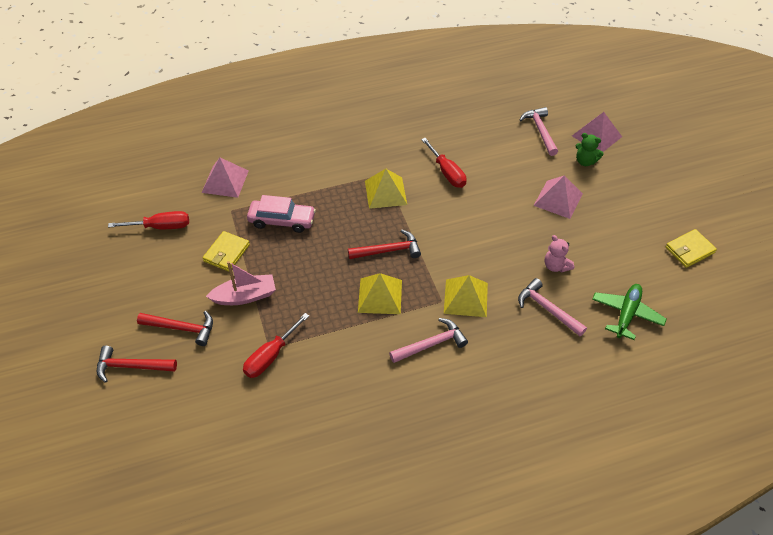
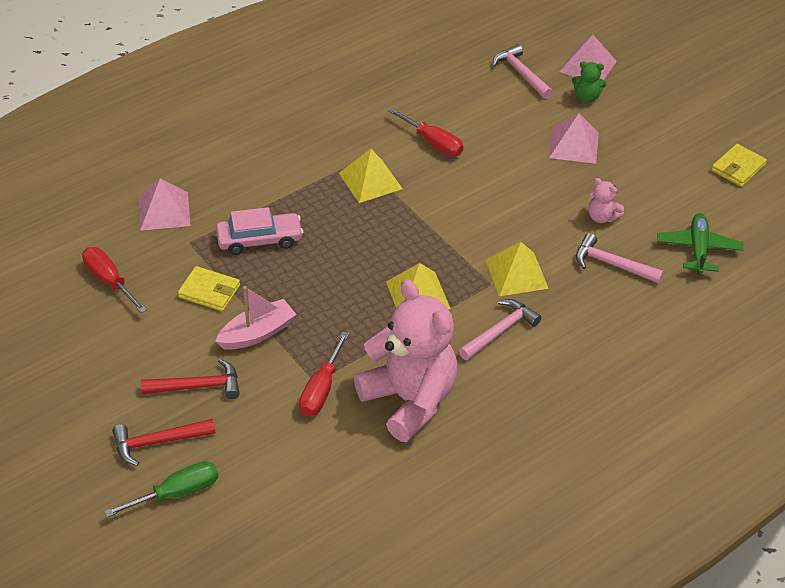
camera: 20 degrees left, 5 degrees down
red screwdriver [108,211,189,229] -> red screwdriver turned 105 degrees counterclockwise [82,247,147,313]
yellow wallet [203,231,250,272] -> yellow wallet turned 75 degrees counterclockwise [178,266,240,311]
red hammer [348,230,421,259] -> none
none -> green screwdriver [104,461,218,517]
none -> pink teddy bear [354,279,458,442]

